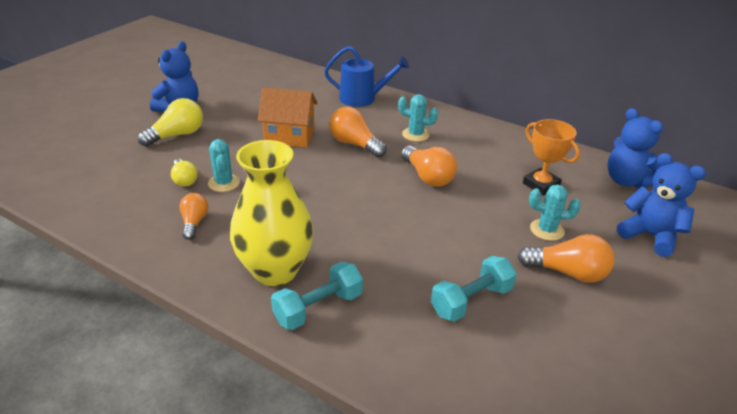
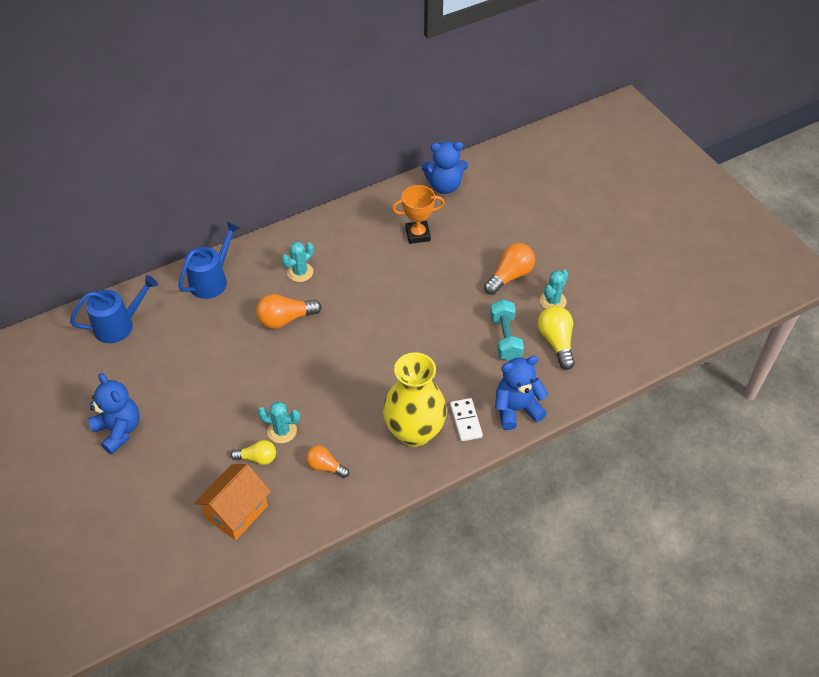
camera: 60 degrees left, 15 degrees up
yellow light bulb [138,98,203,147] -> yellow light bulb moved to [538,306,575,370]
orange house [258,87,318,148] -> orange house moved to [194,464,271,540]
turquoise dumbbell [271,262,363,330] -> white domino [450,398,483,441]
orange light bulb [401,146,457,187] -> none
turquoise cactus [529,185,581,241] -> turquoise cactus moved to [540,270,568,309]
blue teddy bear [617,153,706,257] -> blue teddy bear moved to [495,356,548,430]
none -> blue watering can [70,275,158,343]

